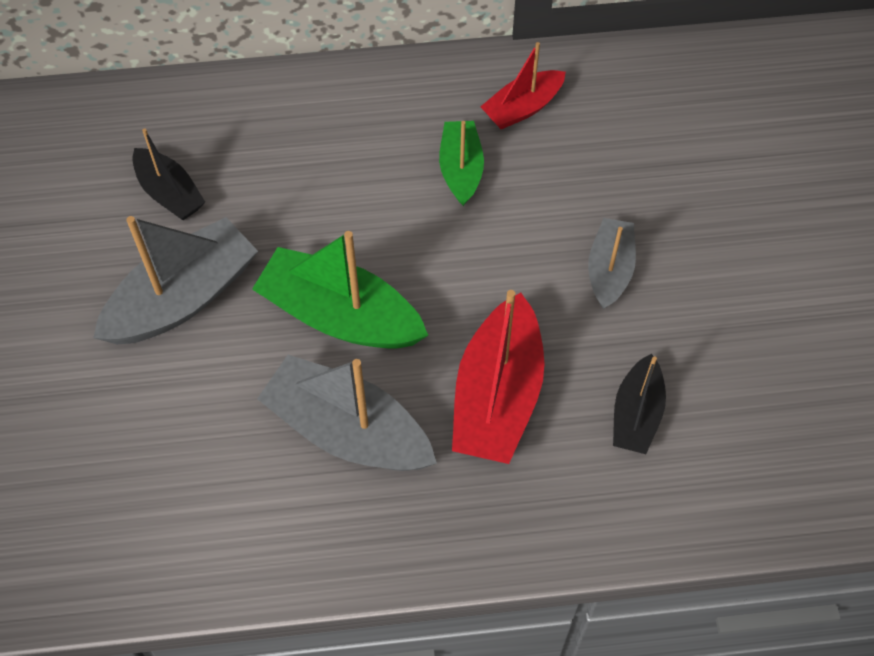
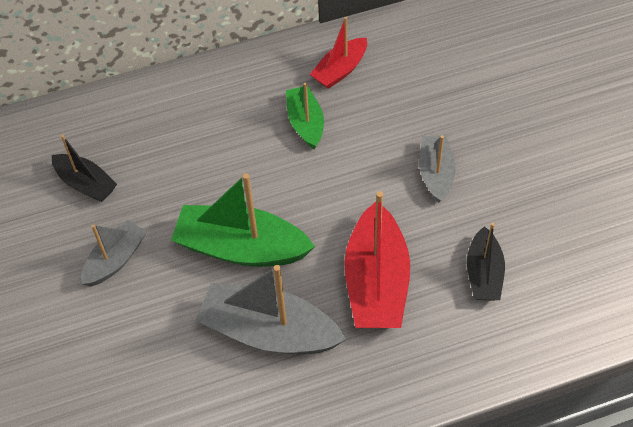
camera: 10 degrees left, 5 degrees down
grey boat [93,216,258,344] -> grey boat [81,220,147,286], size x0.59

